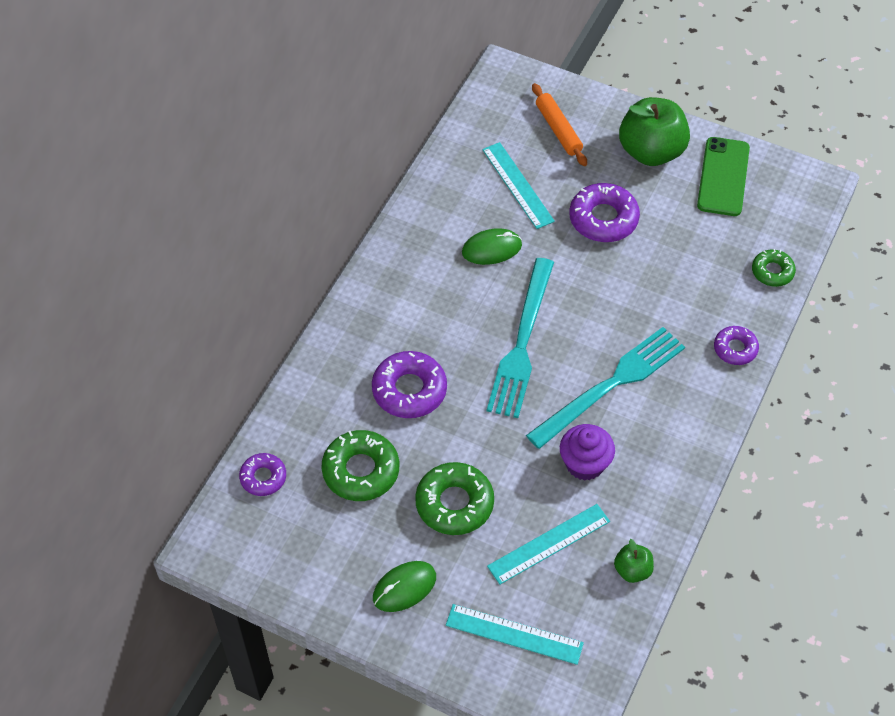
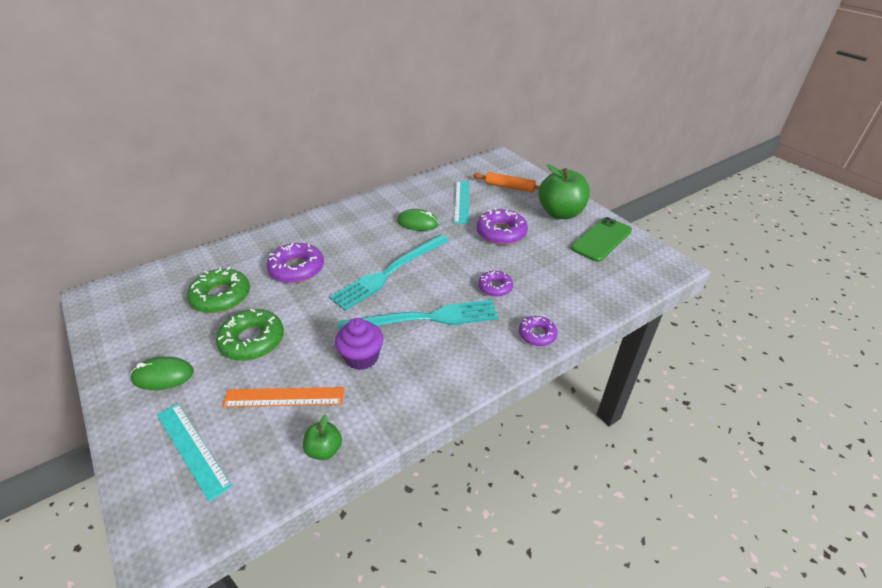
camera: 30 degrees right, 15 degrees down
purple donut [239,453,286,496] -> purple donut moved to [478,271,513,297]
turquoise ruler [487,504,610,585] -> orange ruler [222,387,344,407]
orange rolling pin [532,83,587,166] -> orange rolling pin turned 75 degrees counterclockwise [473,172,540,192]
green donut [752,249,796,287] -> none

